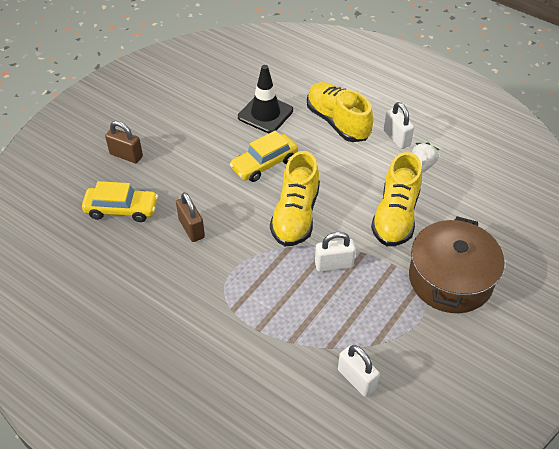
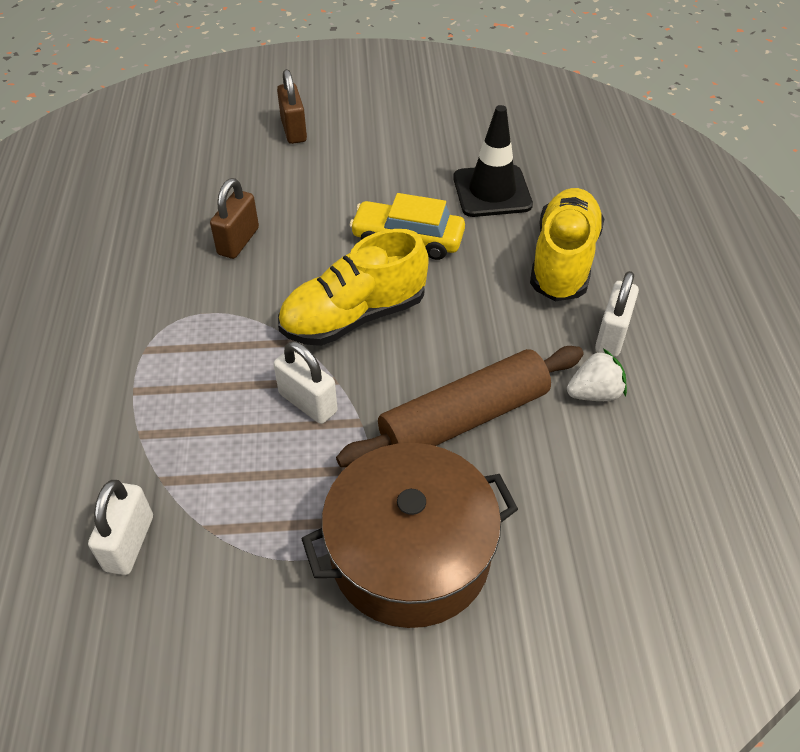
camera: 50 degrees right, 0 degrees up
yellow car [82,181,158,222] -> none
yellow shoe [371,152,422,246] -> brown rolling pin [336,346,584,467]

